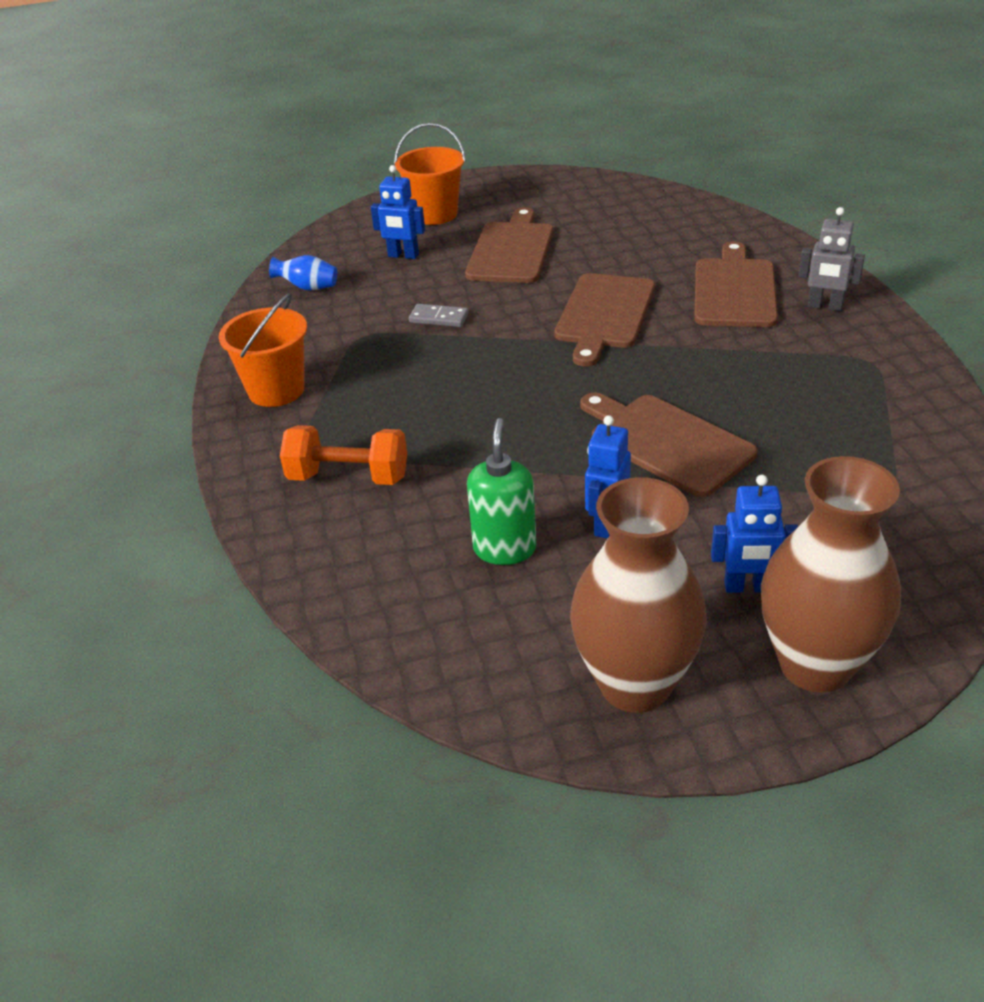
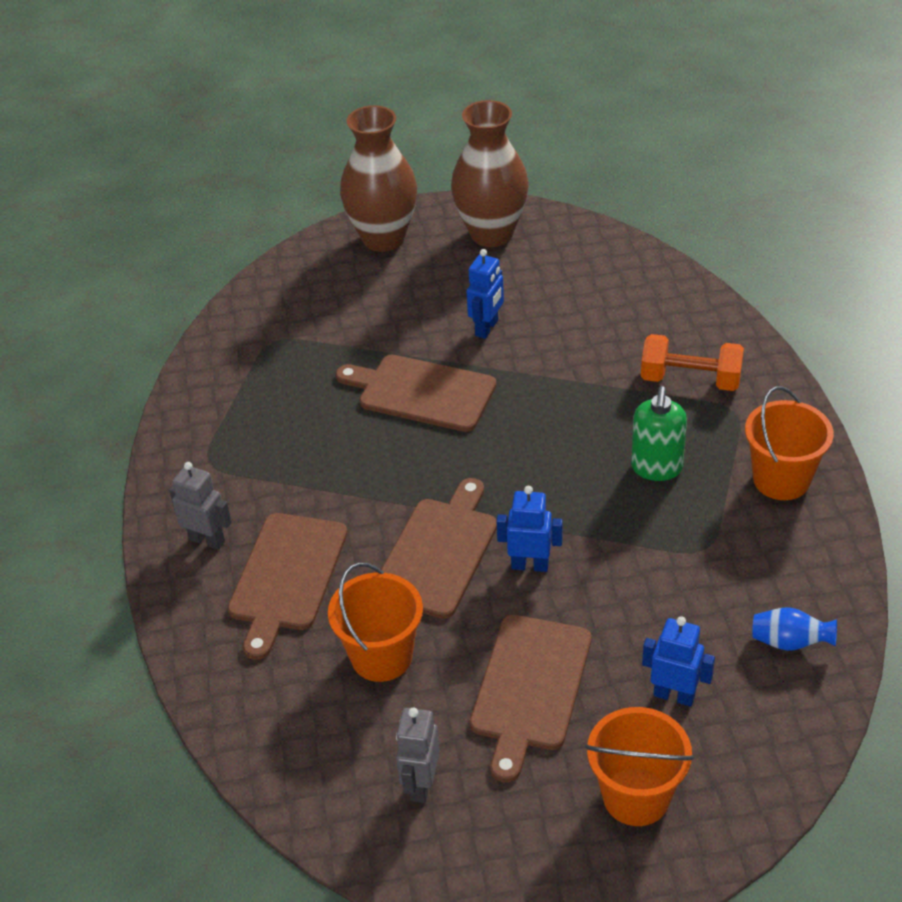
camera: 175 degrees left, 5 degrees up
grey domino [409,304,469,327] -> none
green soap dispenser [467,418,536,565] -> green soap dispenser moved to [631,386,687,481]
brown cutting board [580,392,758,497] -> brown cutting board turned 150 degrees clockwise [336,355,496,432]
blue robot [711,475,798,593] -> blue robot moved to [496,486,563,572]
none -> orange bucket [328,563,423,682]
none -> grey robot [396,708,440,803]

